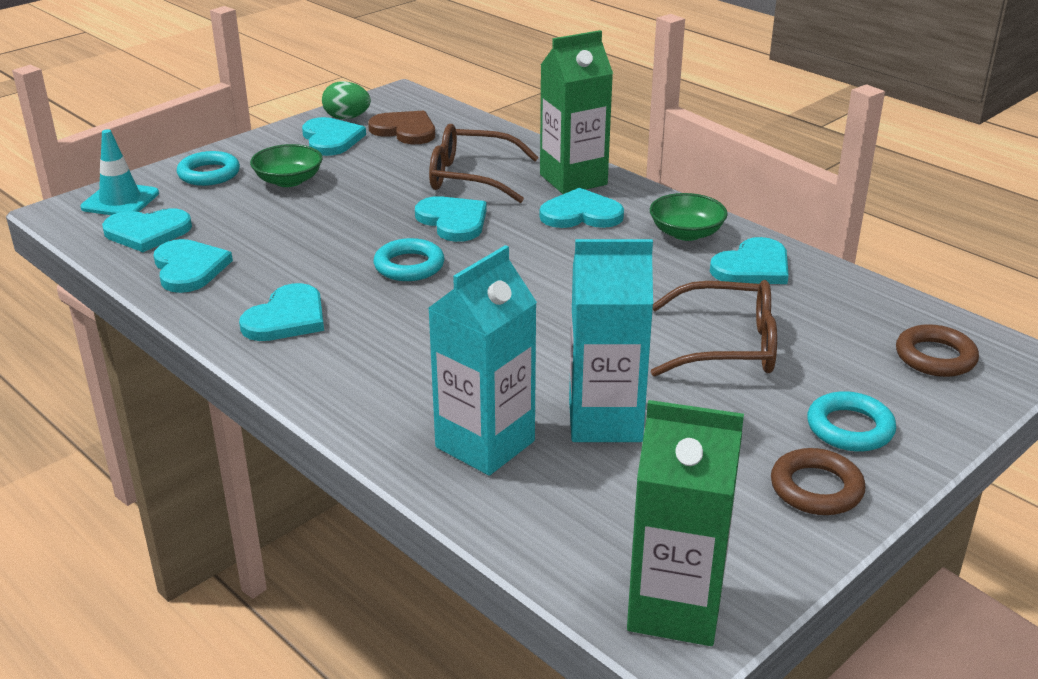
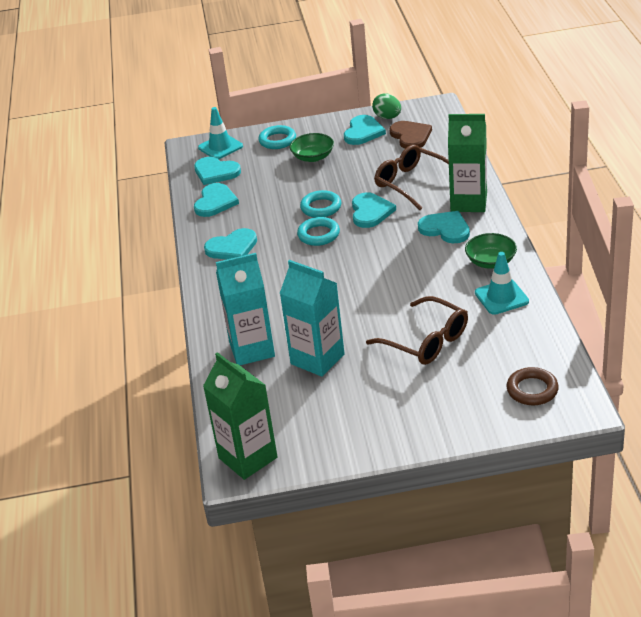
camera: 40 degrees right, 5 degrees up
turquoise heart [710,237,789,284] -> turquoise traffic cone [475,252,529,315]
brown ring [771,448,865,515] -> none
turquoise ring [807,391,896,452] -> turquoise ring moved to [300,190,341,217]

